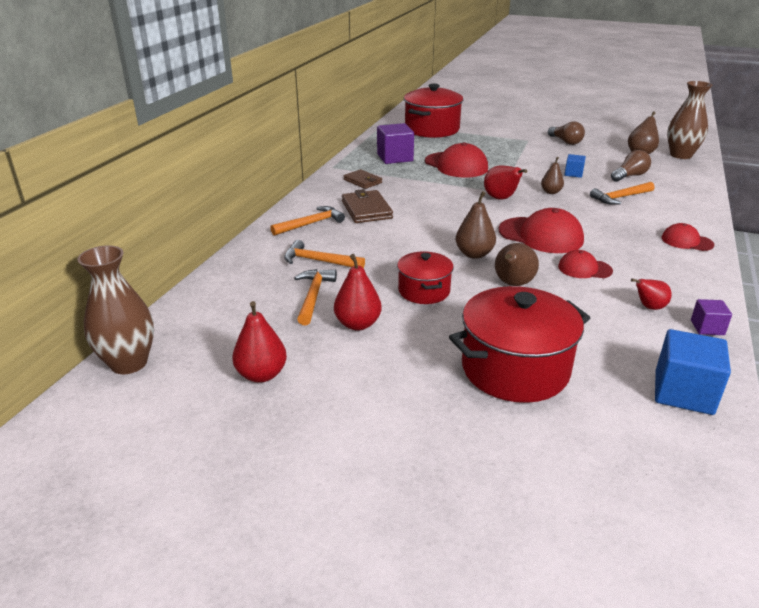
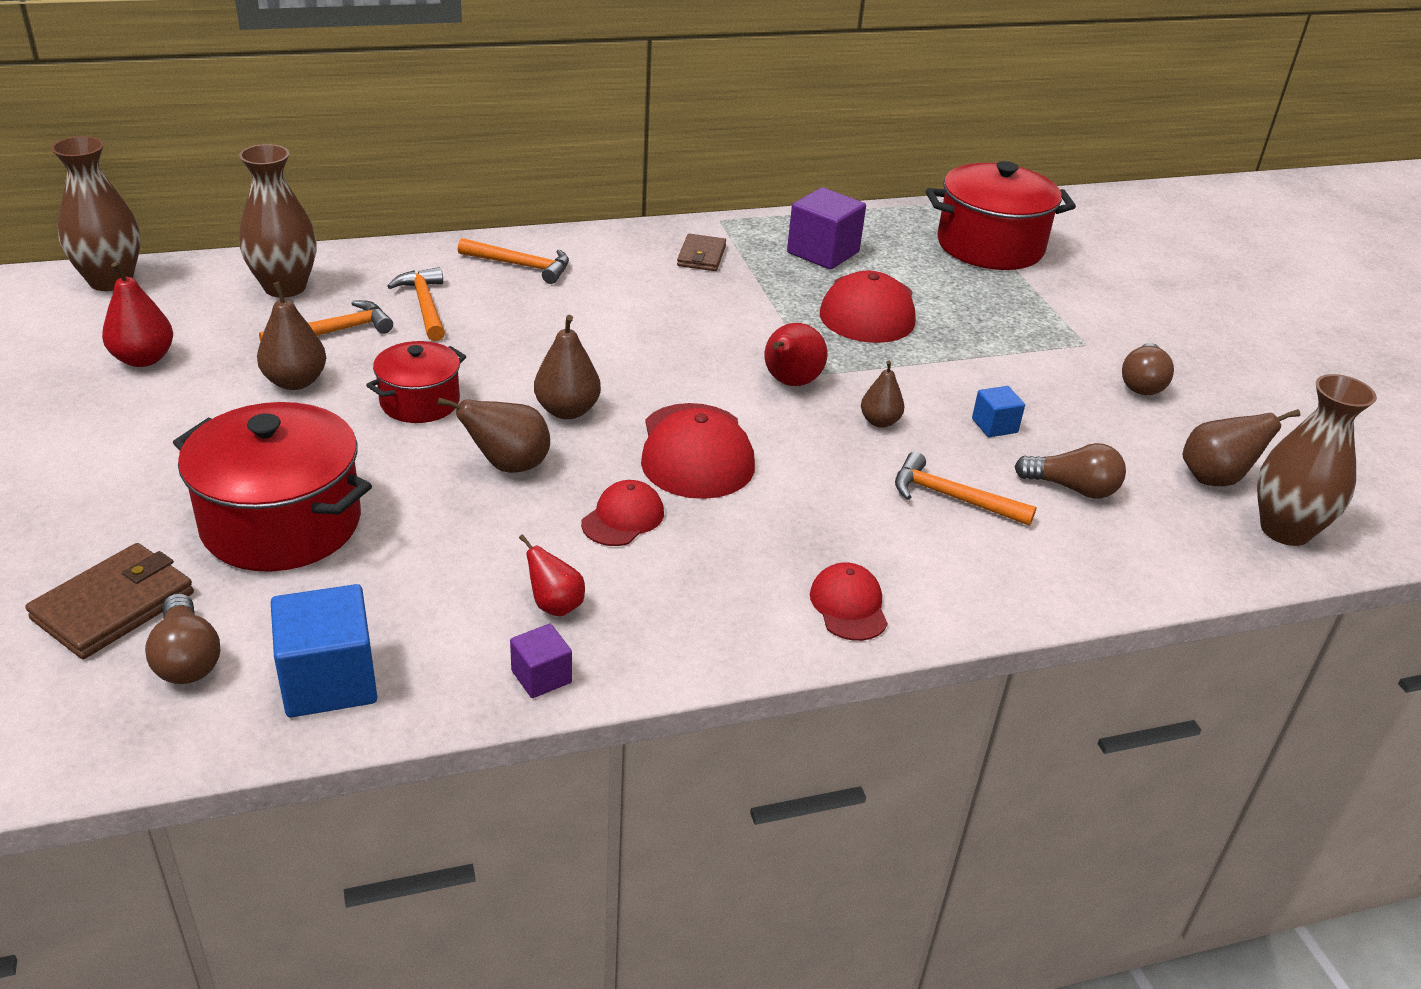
camera: 50 degrees right, 5 degrees up
red pear [334,254,381,331] -> brown pear [257,282,326,390]
brown wallet [342,189,393,223] -> brown wallet moved to [25,543,194,659]
red cap [558,250,613,278] -> red cap turned 60 degrees clockwise [581,480,664,546]
none -> brown light bulb [145,593,220,684]
none -> brown vase [239,144,317,298]

